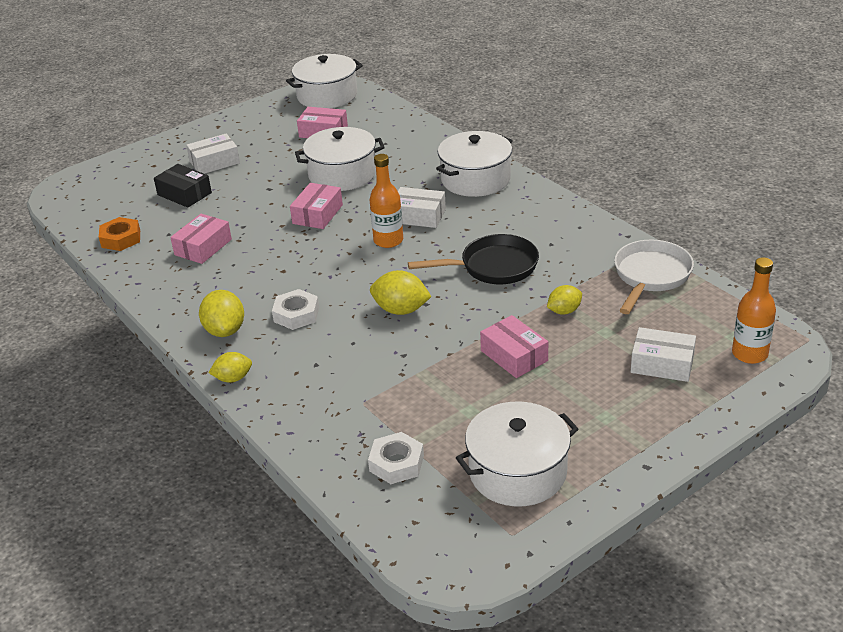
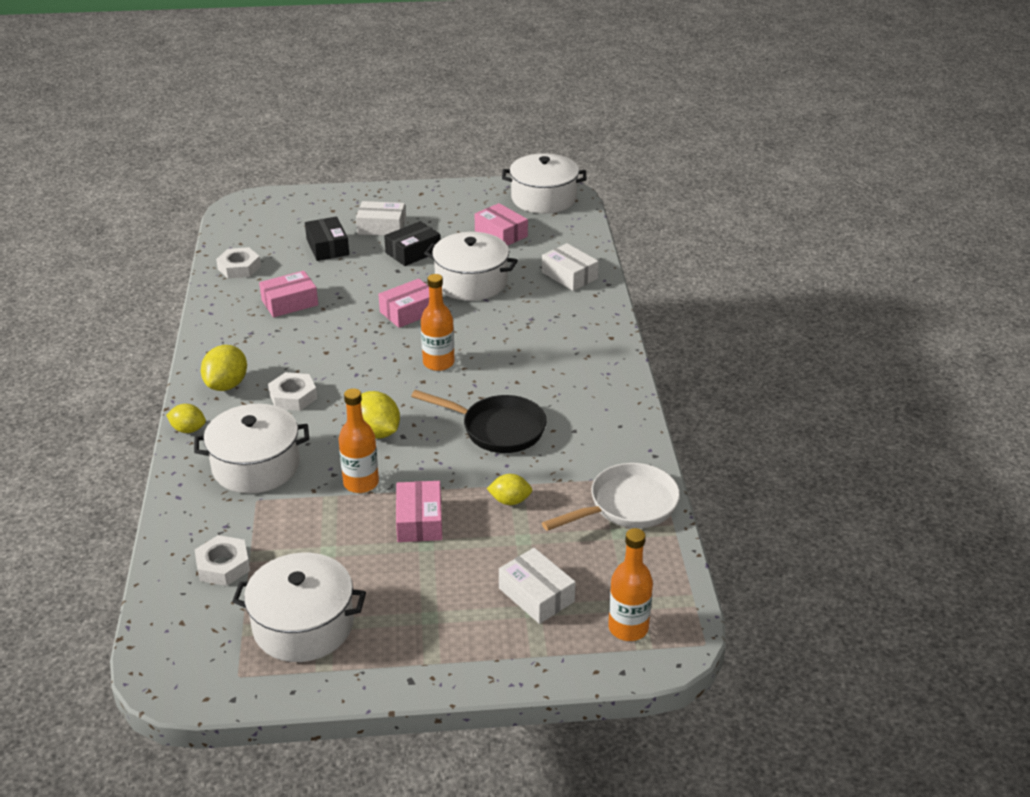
camera: 30 degrees right, 0 degrees up
orange nut [99,217,140,251] -> white nut [216,247,261,279]
white box [398,187,446,228] -> white box moved to [542,243,599,291]
white pot [436,131,513,197] -> white pot moved to [194,404,309,493]
none -> orange bottle [338,388,379,493]
none -> black box [384,221,441,266]

